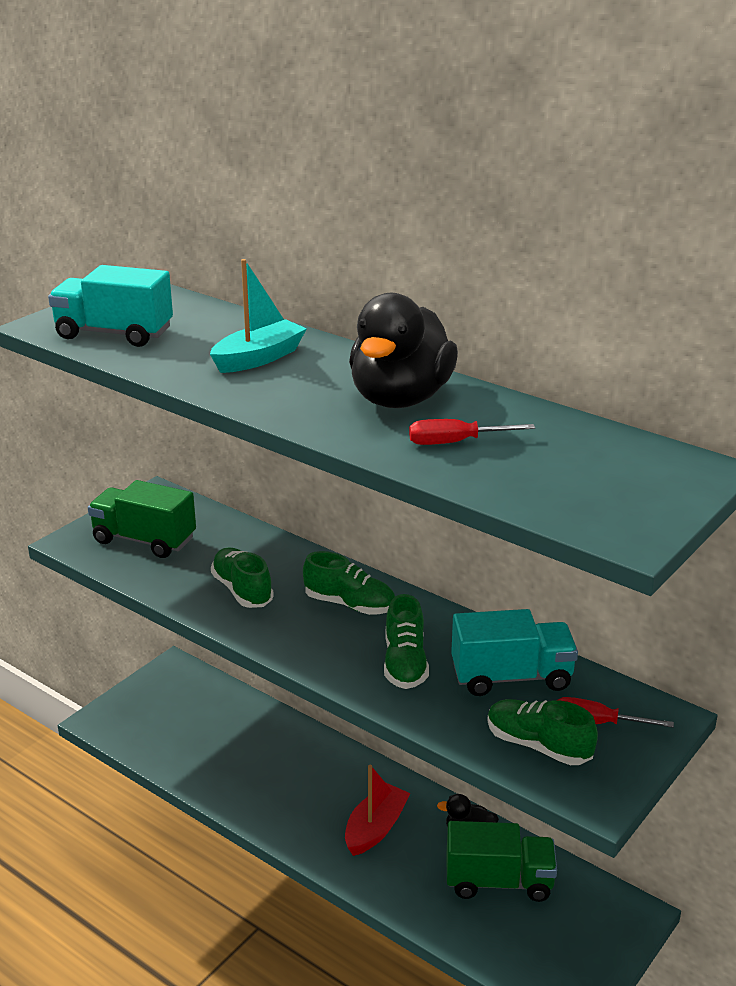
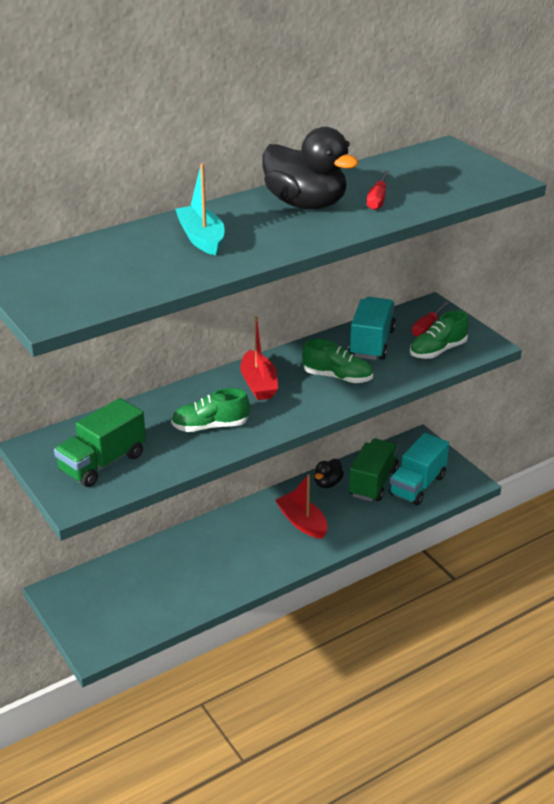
camera: 70 degrees left, 5 degrees up
turquoise truck [48,265,173,347] -> turquoise truck moved to [389,433,449,506]
green shoe [303,551,395,615] -> red boat [240,317,278,400]

